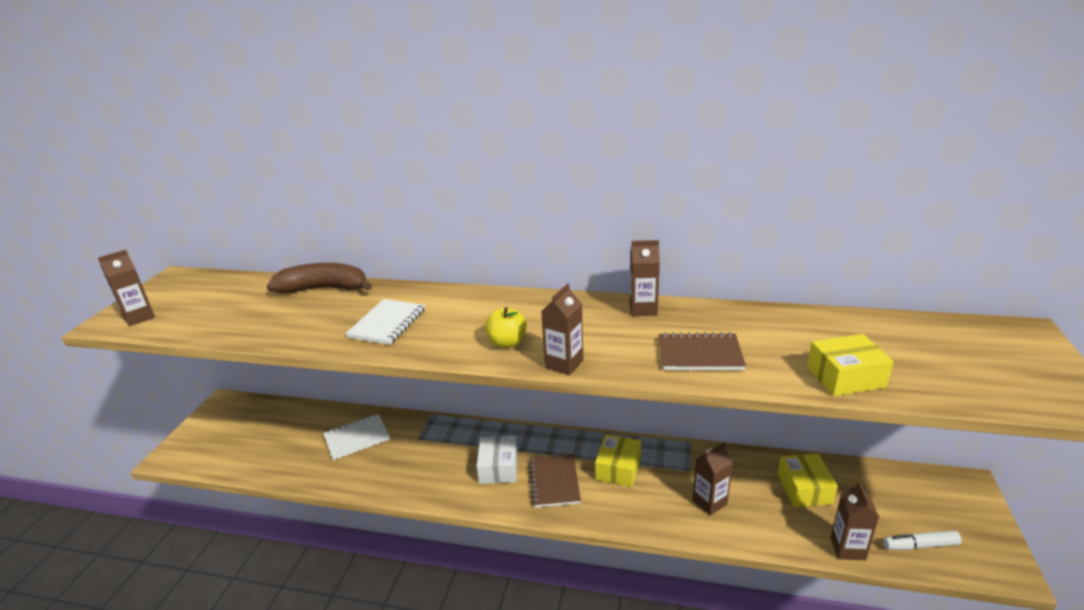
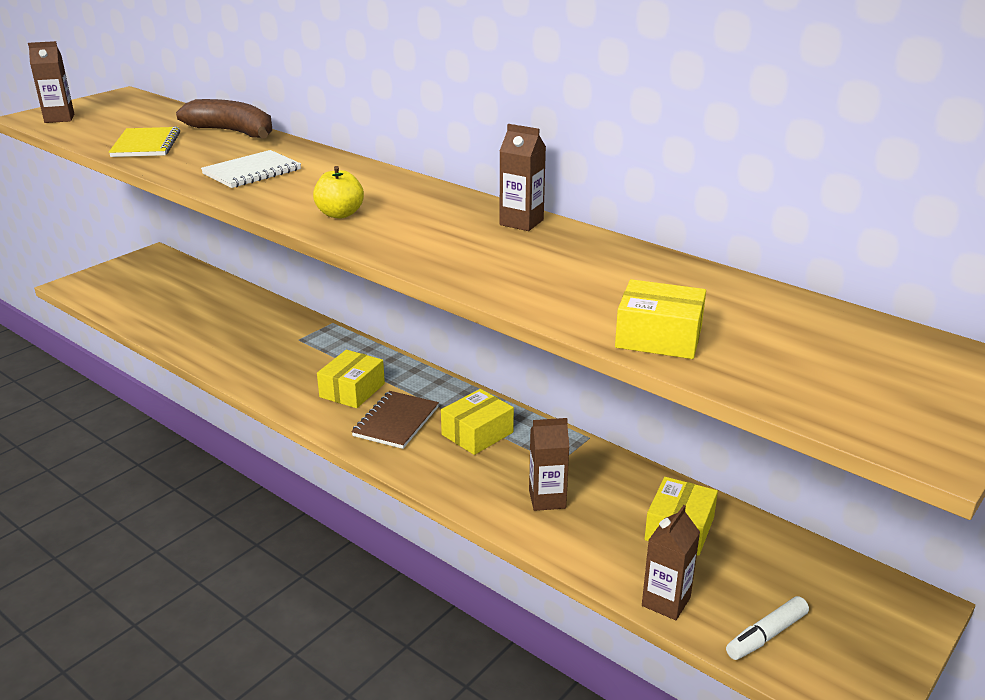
camera: 25 degrees right, 0 degrees up
white notebook [323,414,390,460] -> none
white box [476,436,518,484] -> yellow box [317,350,385,408]
brown carton [541,283,583,375] -> none
brown notebook [659,332,746,370] -> none
white marker [883,530,962,550] -> white marker turned 60 degrees counterclockwise [726,596,809,660]
none -> yellow notebook [109,127,180,157]

